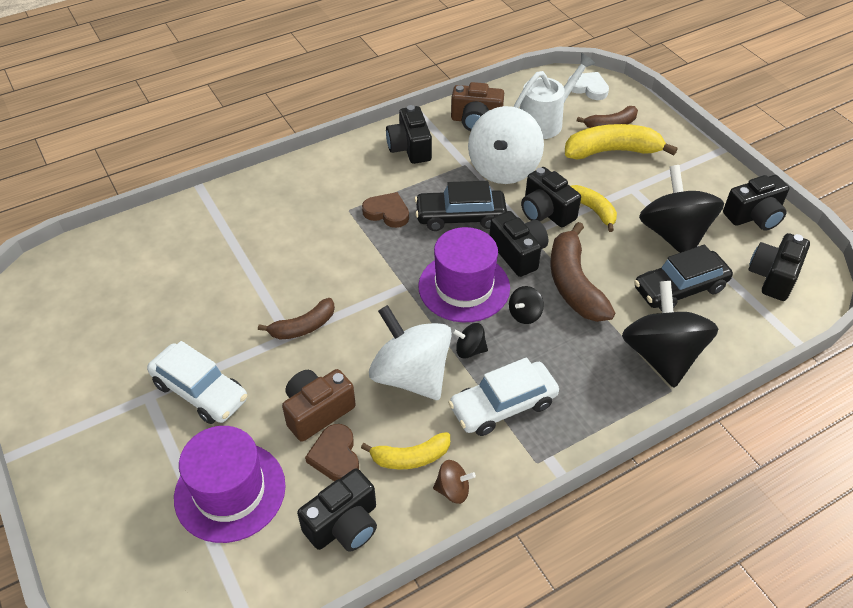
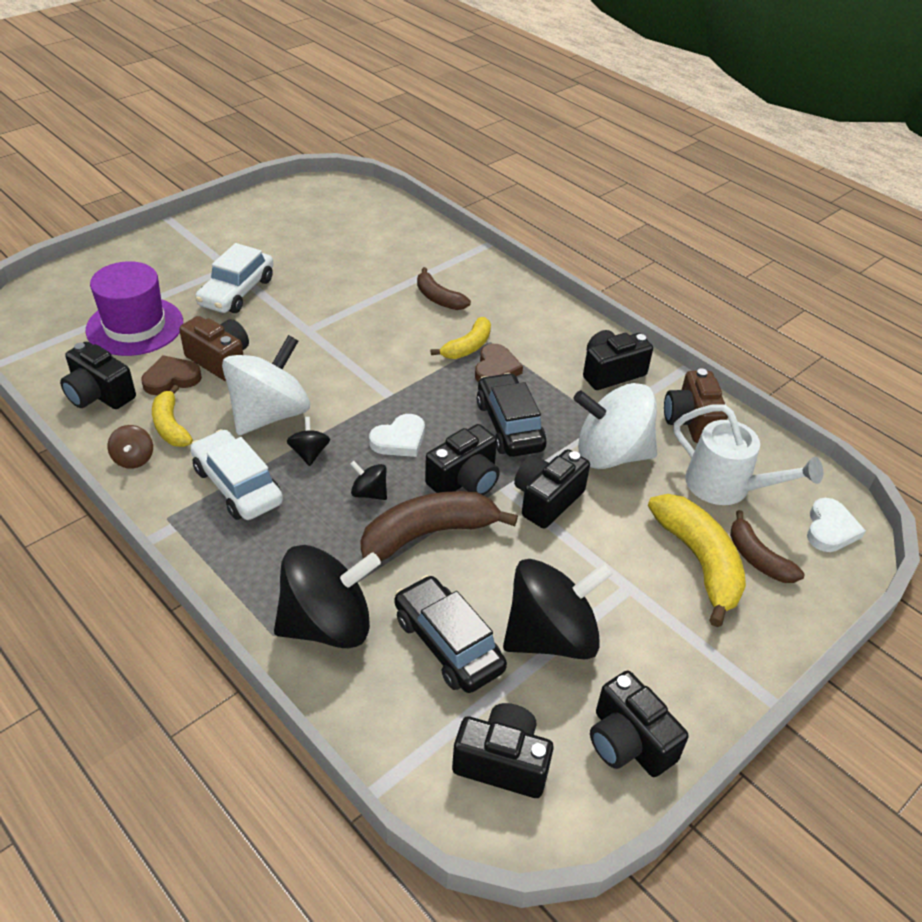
camera: 75 degrees right, 5 degrees down
brown banana [258,298,335,339] -> brown banana moved to [417,267,471,310]
purple hat [418,227,510,322] -> white heart [369,414,425,457]
yellow banana [571,185,617,232] -> yellow banana moved to [431,317,491,359]

